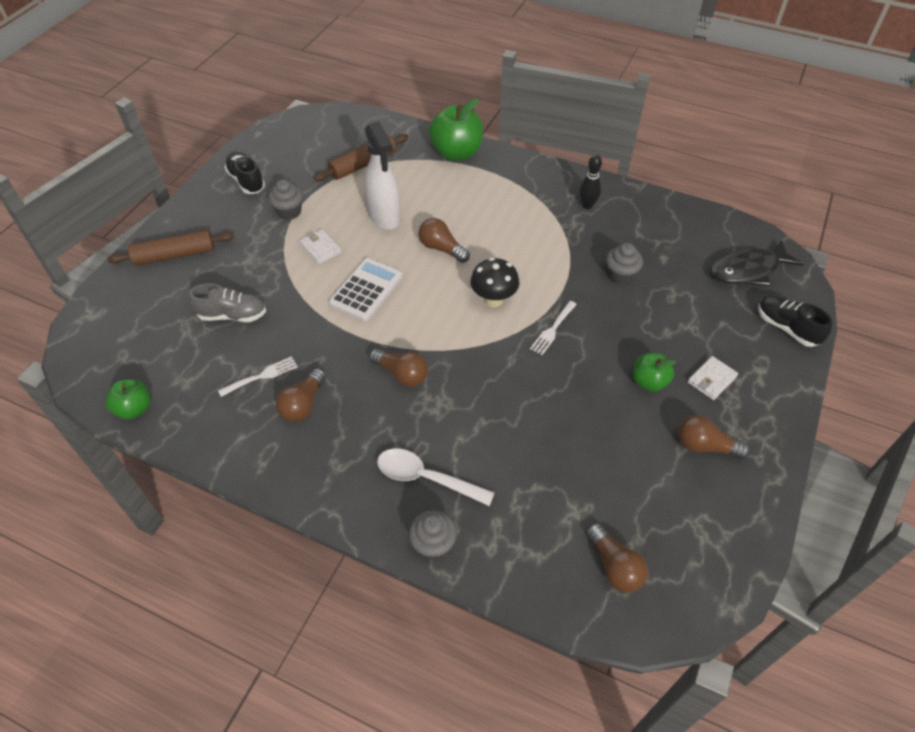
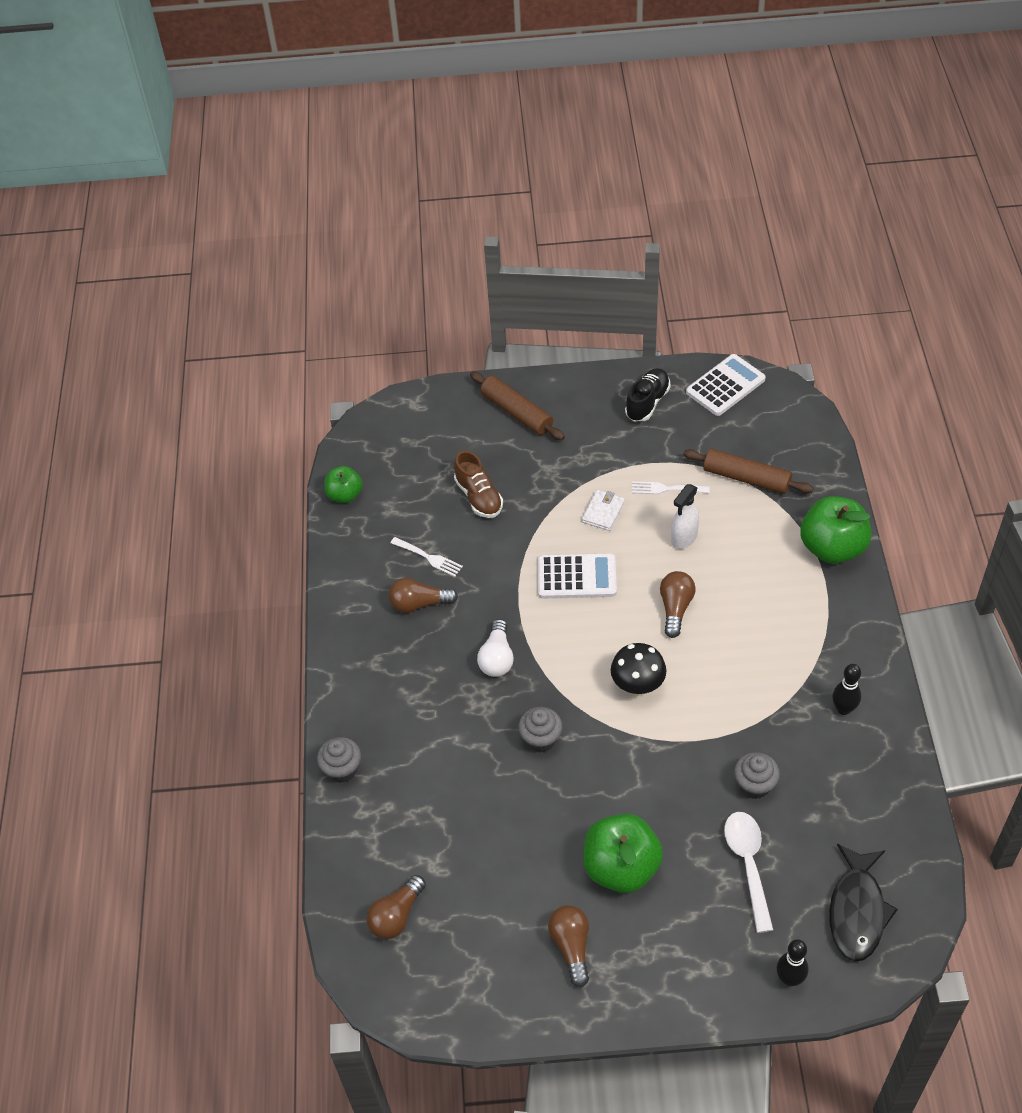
camera: 65 degrees right, 0 degrees up
grey shoe [189,283,266,322] -> brown shoe [454,450,503,518]
grey cupcake [268,179,303,220] -> grey cupcake moved to [518,707,563,752]
white spray bottle [364,121,401,230] -> white spray bottle [671,484,699,549], size x0.63
brown light bulb [369,349,428,387] -> white light bulb [477,619,514,677]
white spoon [377,449,495,506] -> white spoon moved to [724,812,773,933]
white fork [530,301,577,355] -> white fork moved to [632,481,710,494]
green apple [633,353,676,392] -> green apple [583,814,663,893], size x1.73
white wallet [688,356,738,400] -> none
black fish [710,240,804,286] -> black fish turned 120 degrees counterclockwise [829,844,898,962]
black shoe [758,296,832,347] -> black bowling pin [777,939,809,987]
none -> white calculator [686,354,766,416]

